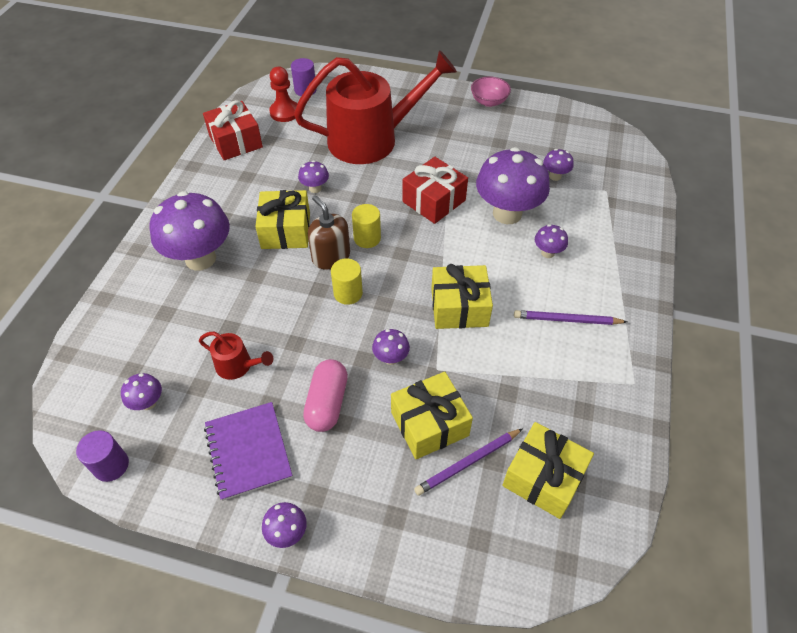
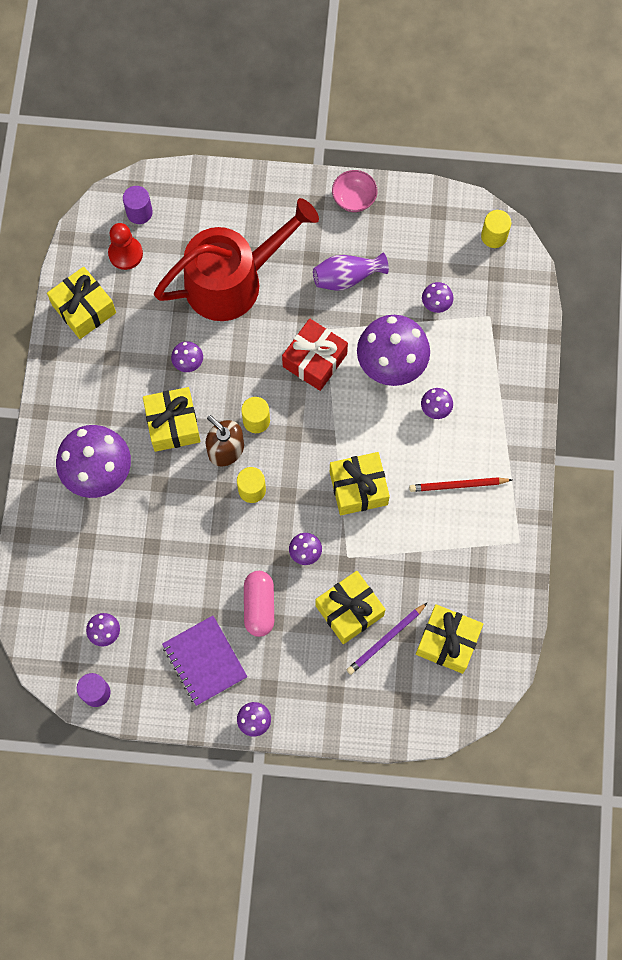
camera: 10 degrees left, 20 degrees up
red watering can [199,332,273,380] -> none
red gift [203,100,263,160] -> yellow gift [47,266,116,339]
purple pencil [514,310,627,325] -> red pencil [409,477,512,492]
none -> purple vase [313,253,389,291]
none -> yellow cylinder [481,210,511,248]

